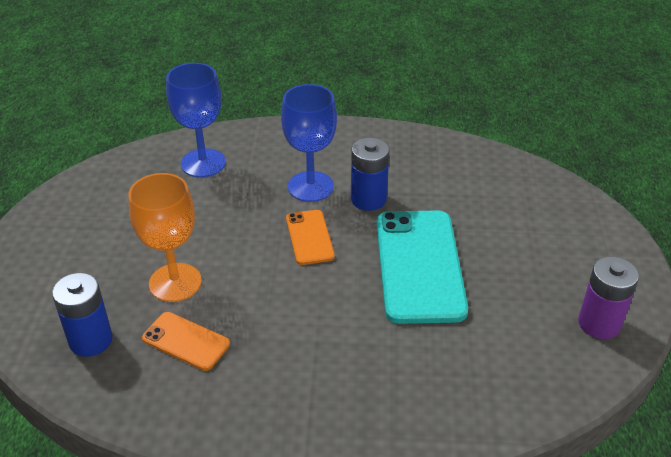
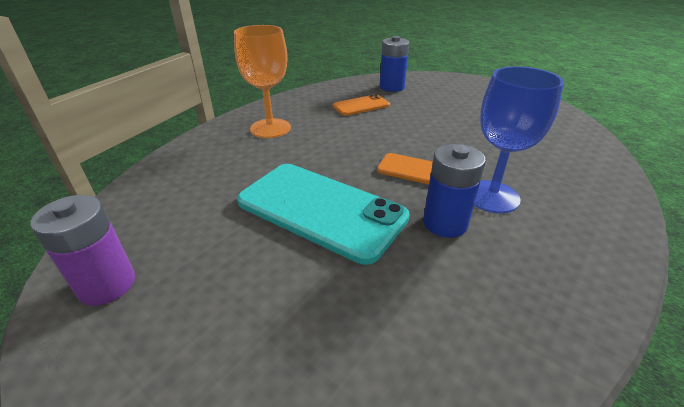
camera: 125 degrees right, 5 degrees down
orange goblet [128,173,202,302] -> orange goblet moved to [234,25,291,138]
blue goblet [166,63,226,178] -> none

